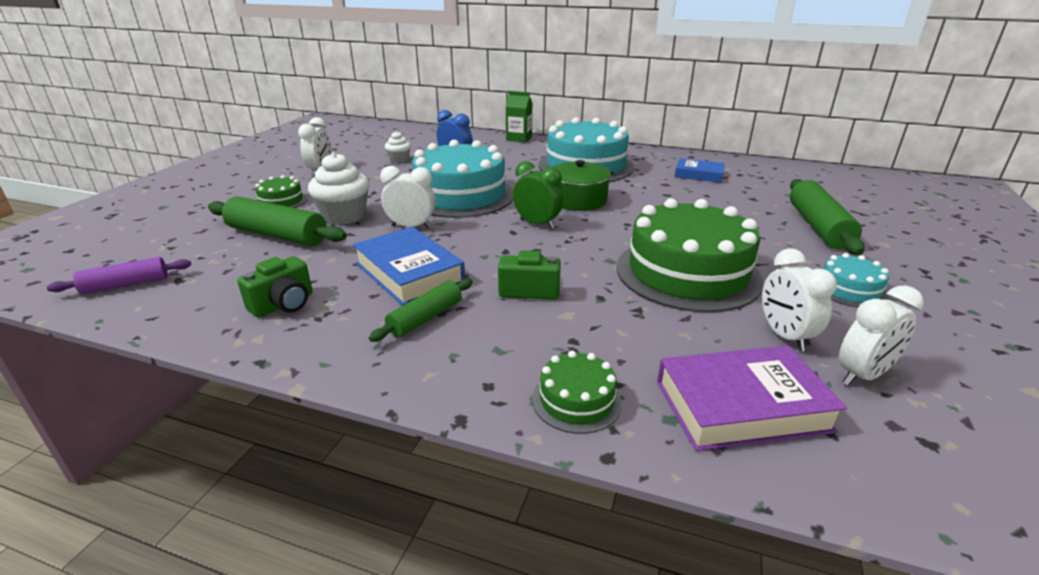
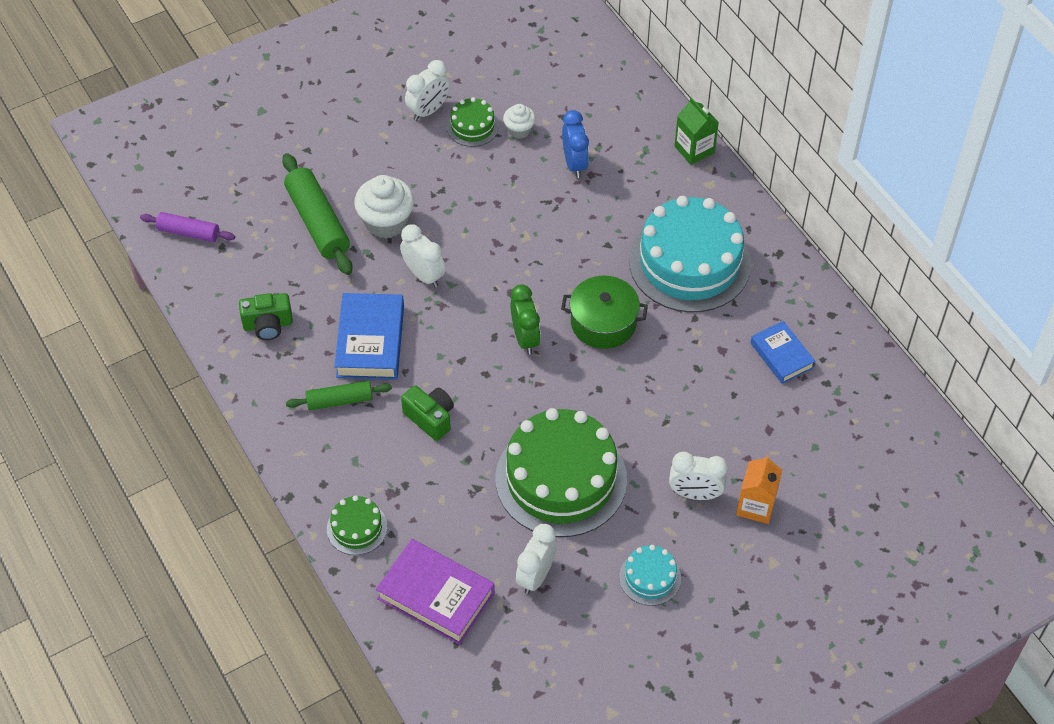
camera: 40 degrees right, 25 degrees up
green cake [255,175,308,208] -> green cake moved to [447,97,499,147]
turquoise cake [412,140,513,218] -> none
green rolling pin [790,179,865,255] -> orange carton [736,455,782,524]
white clock [839,286,924,386] -> white clock moved to [669,452,728,500]

